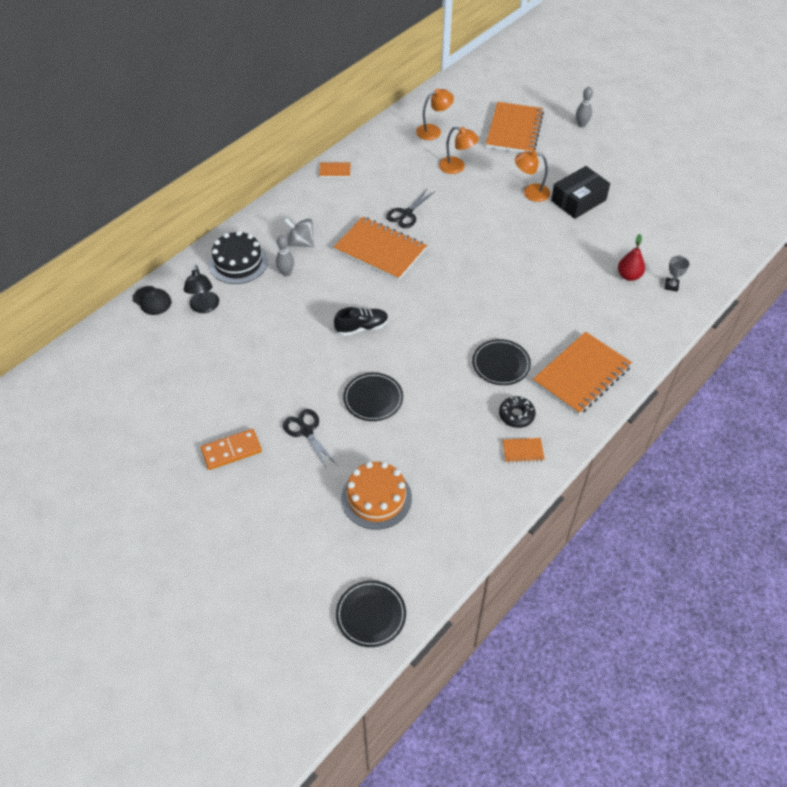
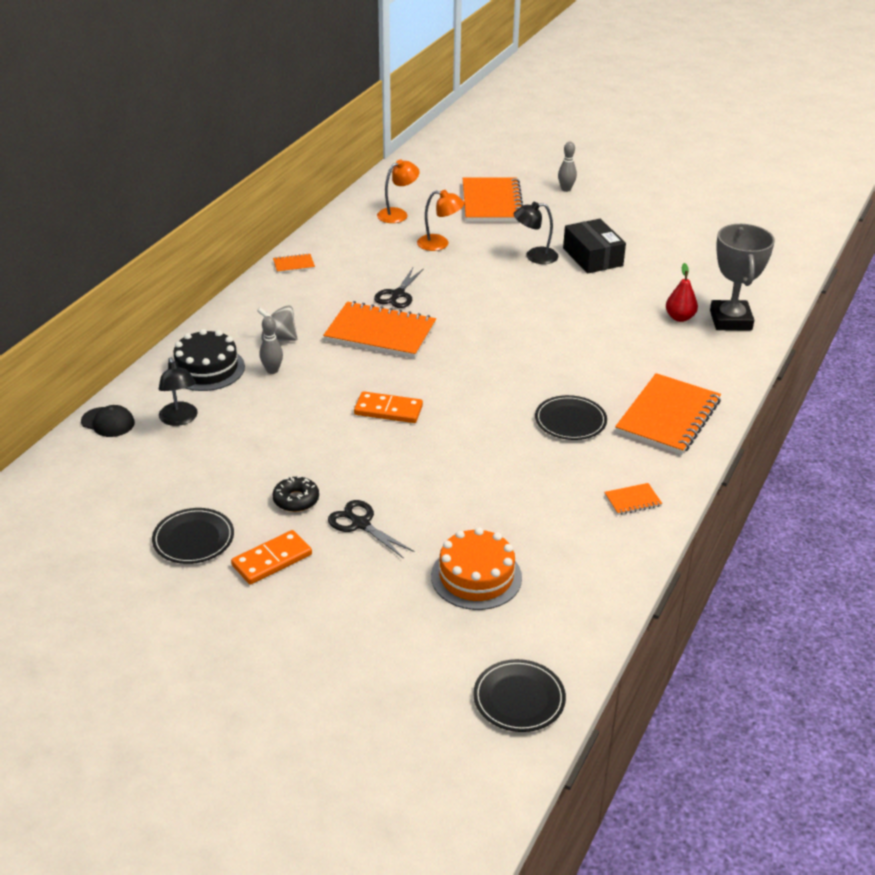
camera: 15 degrees left, 15 degrees down
black shoe [334,307,388,336] -> orange domino [354,391,423,423]
black plate [343,373,403,421] -> black plate moved to [152,508,234,564]
black donut [499,396,536,428] -> black donut moved to [273,476,319,512]
orange lamp [515,150,550,202] -> black lamp [514,202,558,264]
black box [551,166,610,219] -> black box turned 60 degrees counterclockwise [563,219,626,274]
grey trophy [665,255,690,292] -> grey trophy [710,224,775,330], size x2.41

